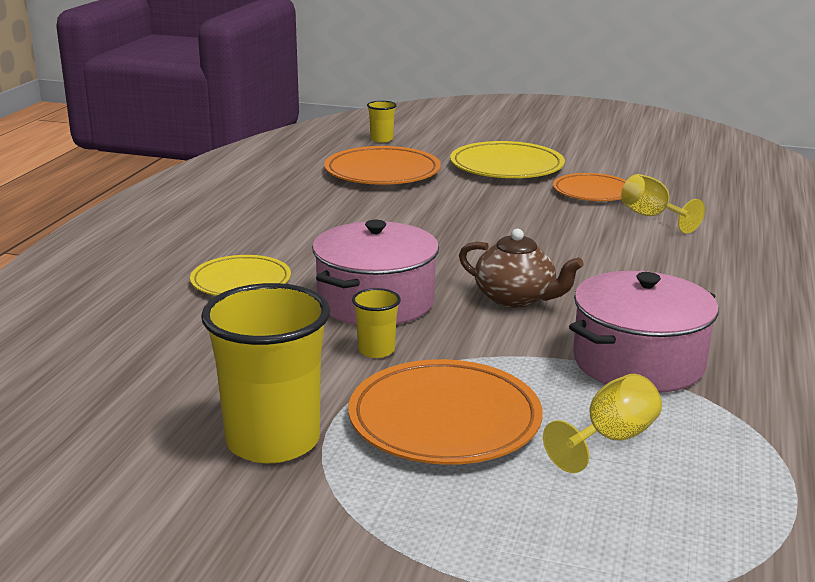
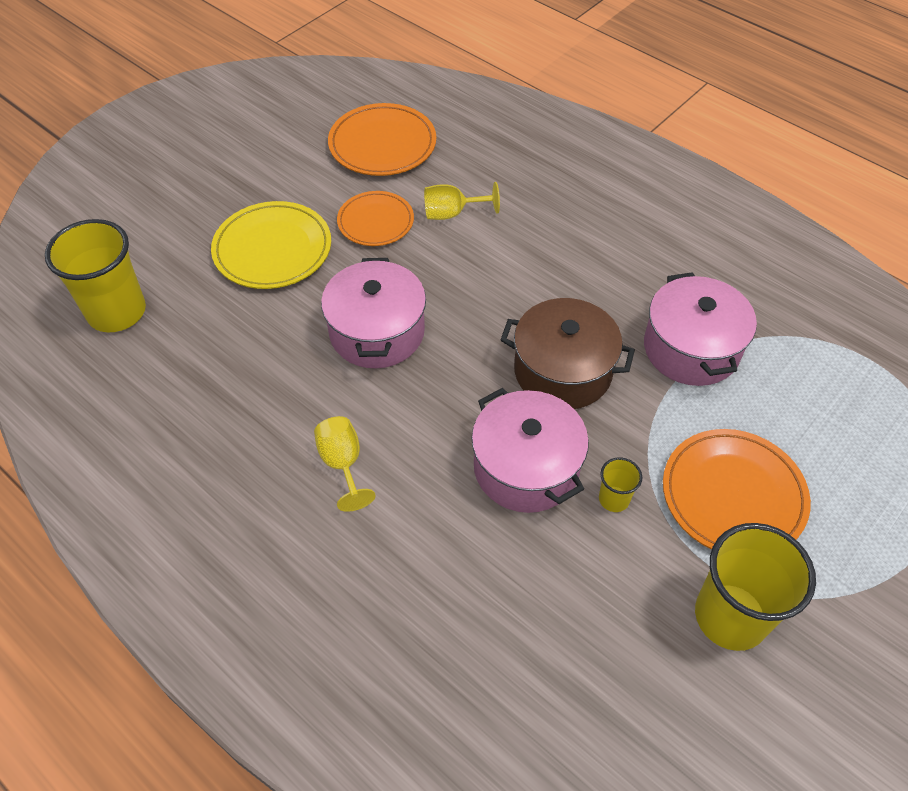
camera: 65 degrees left, 30 degrees up
yellow plate [190,255,291,296] -> none
orange plate [324,146,441,185] -> orange plate moved to [328,103,436,176]
yellow cup [367,101,397,142] -> yellow cup [45,219,146,332], size x2.17
brown teapot [459,229,584,308] -> brown pot [501,298,635,409]
yellow goblet [543,374,662,473] -> yellow goblet moved to [314,416,376,512]
none -> pink pot [321,258,426,368]

